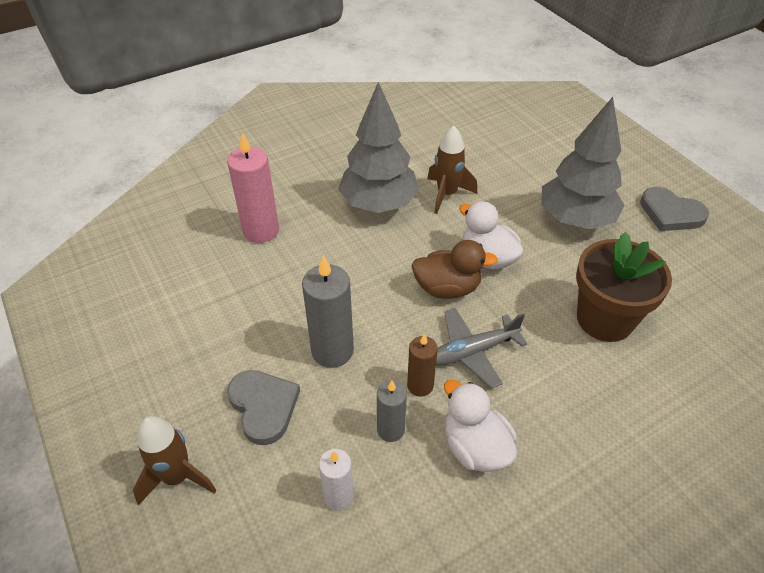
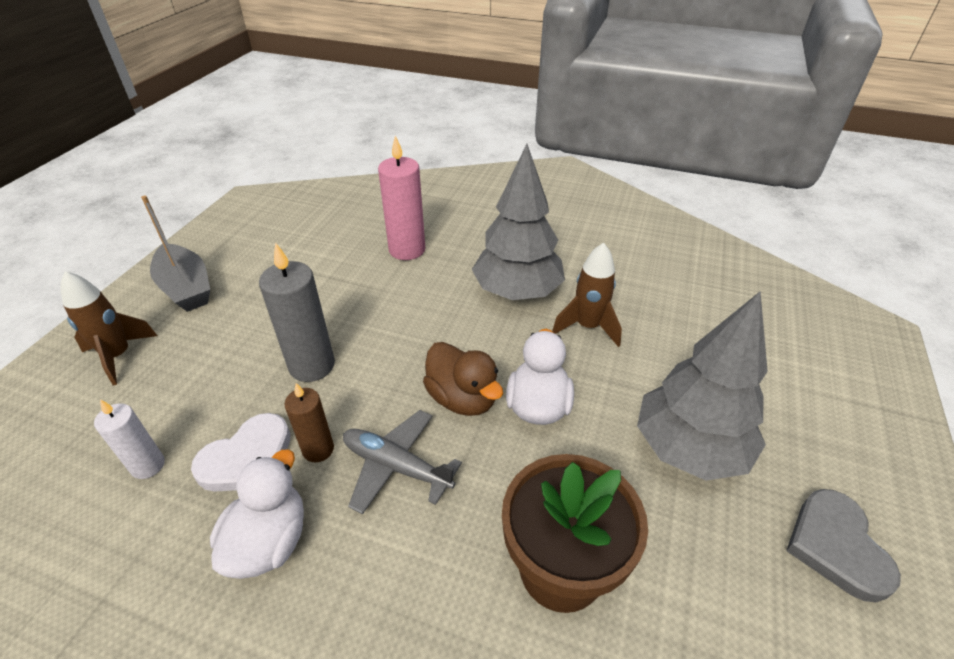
camera: 50 degrees right, 5 degrees down
grey heart [227,370,300,445] -> none
grey candle [377,380,407,442] -> white heart [191,413,291,492]
none -> grey boat [141,195,210,312]

